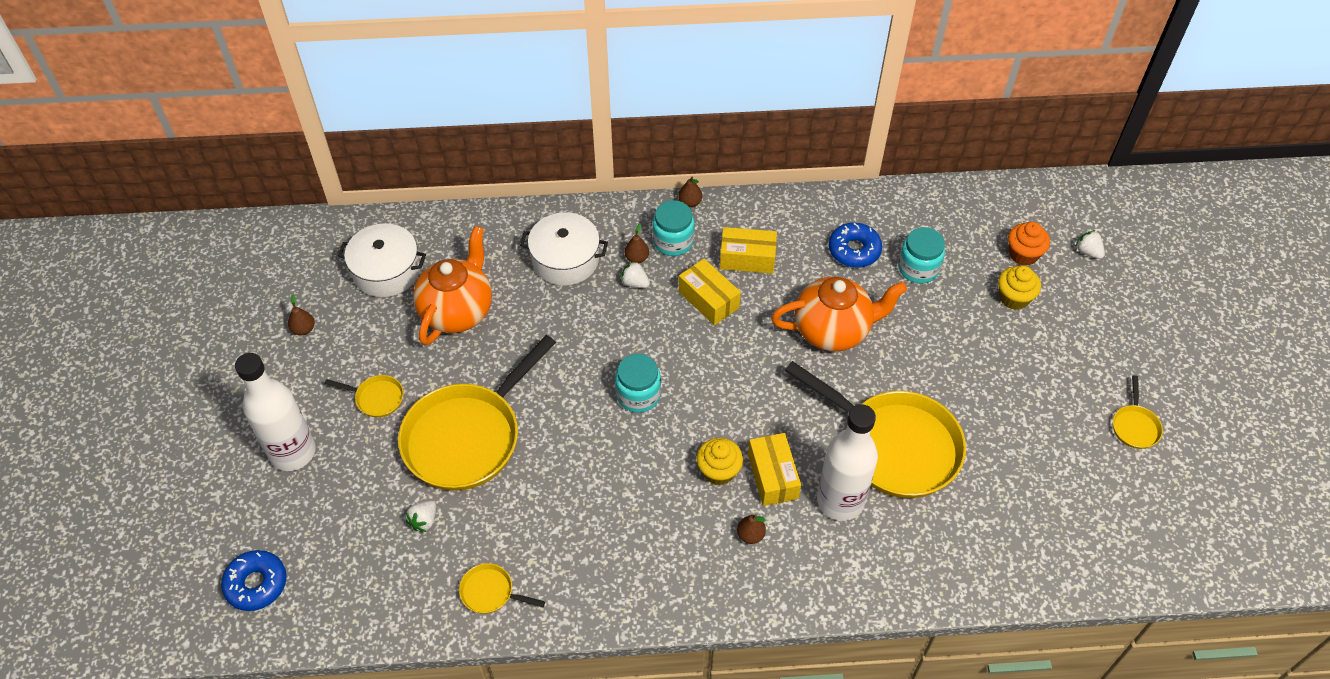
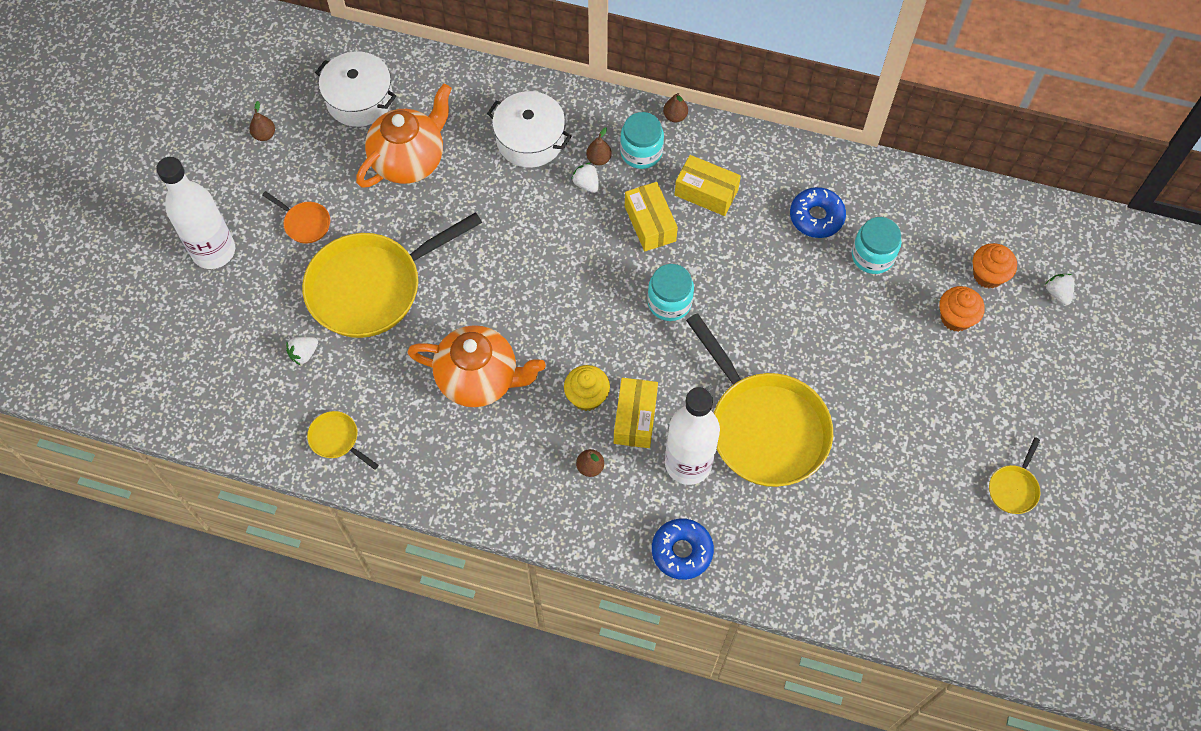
camera: 20 degrees right, 10 degrees up
blue donut [221,550,287,611] -> blue donut moved to [652,518,714,580]
yellow pan [325,375,404,417] -> orange pan [262,191,330,243]
turquoise jar [615,354,661,413] -> turquoise jar moved to [647,264,694,321]
orange teapot [771,276,907,351] -> orange teapot moved to [407,325,546,407]
yellow cupcake [998,266,1041,310] -> orange cupcake [939,286,985,332]

